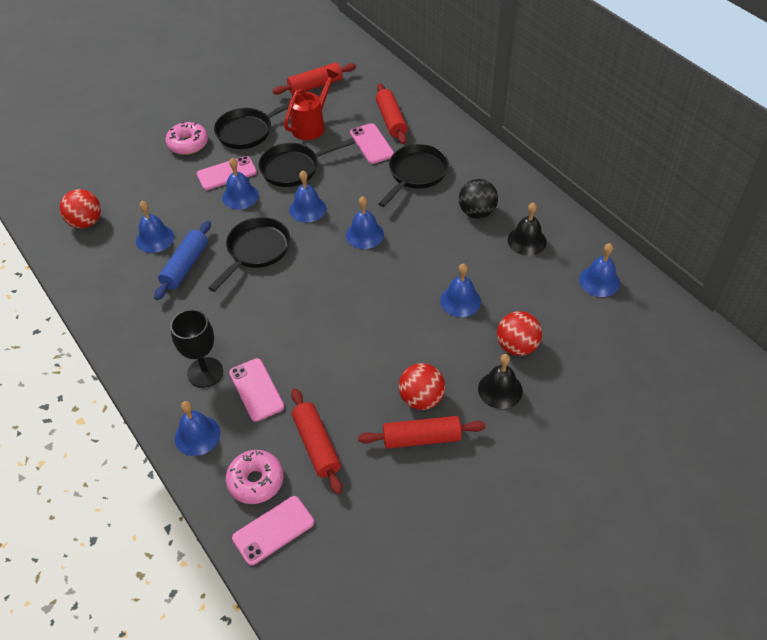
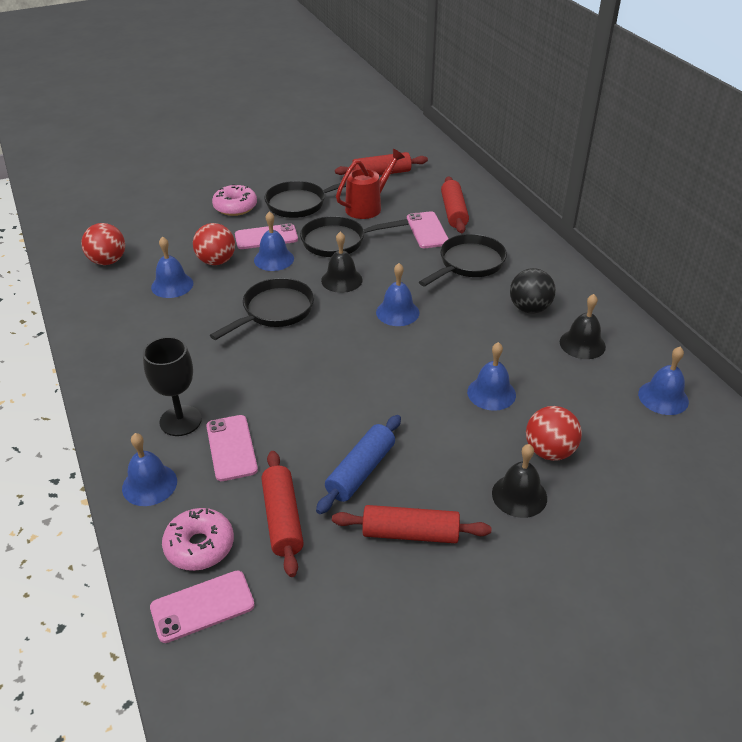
camera: 10 degrees right, 10 degrees down
blue rolling pin [154,221,211,300] -> blue rolling pin moved to [316,415,401,514]
blue bell [289,171,326,223] -> black bell [321,231,363,293]
red ball [399,363,445,410] -> red ball moved to [193,223,235,265]

